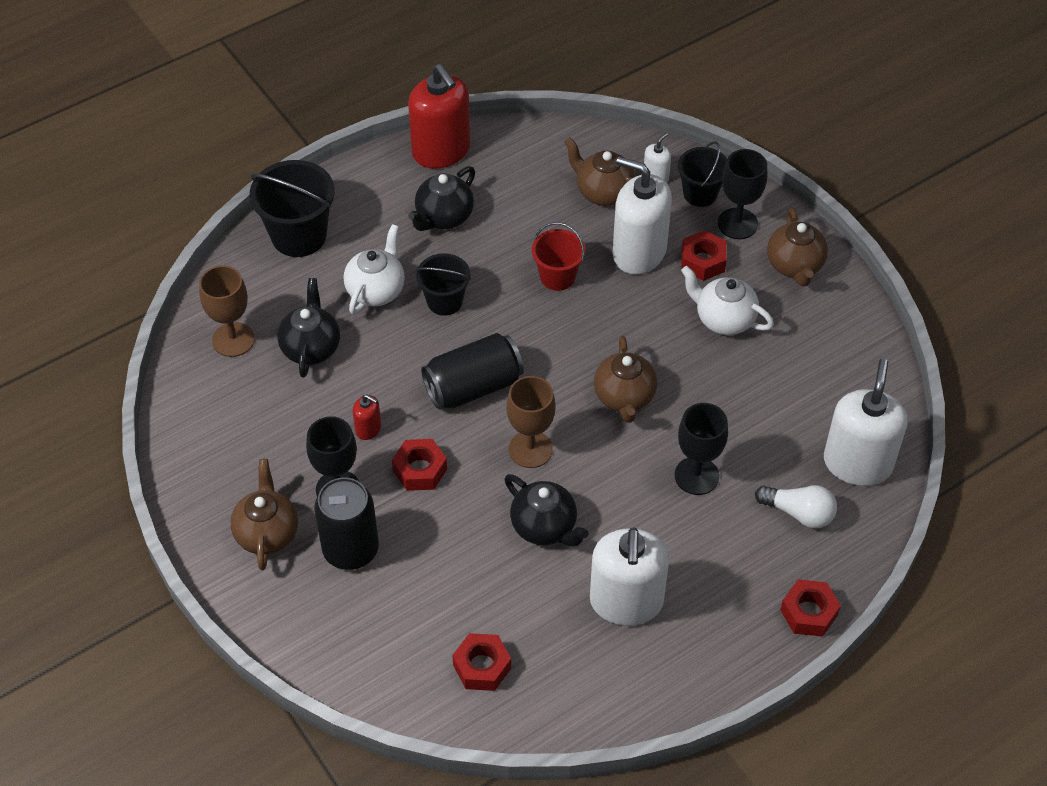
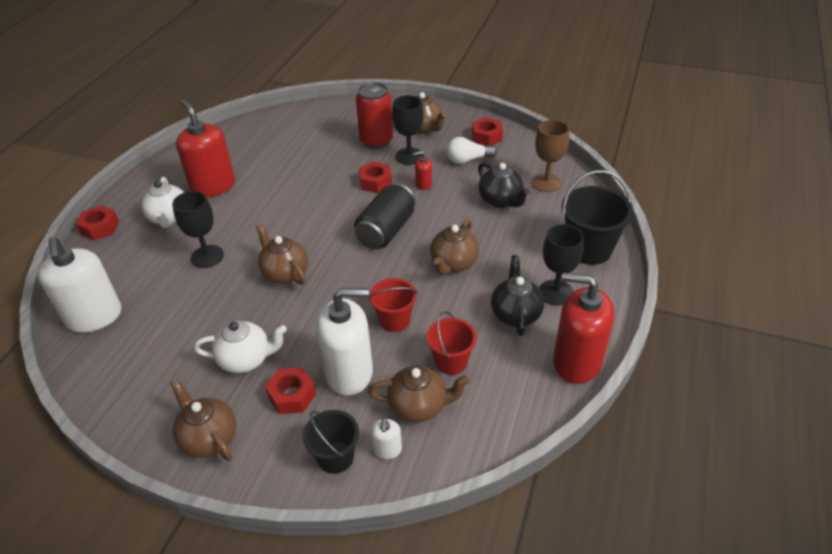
camera: 145 degrees right, 10 degrees down
black can [314,478,379,570] -> red can [356,82,393,149]
white teapot [343,224,405,315] -> white teapot moved to [141,177,184,228]
black bucket [416,253,471,316] -> brown teapot [430,220,479,275]
red nut [452,633,511,691] -> red nut moved to [472,117,503,146]
black teapot [504,474,588,546] -> none
brown goblet [507,376,555,468] -> none
white soap dispenser [590,527,669,626] -> red soap dispenser [176,100,235,197]
black goblet [718,149,767,239] -> black goblet moved to [539,224,584,306]
white light bulb [755,485,837,529] -> white light bulb moved to [446,137,497,164]
none -> red bucket [426,311,477,375]

